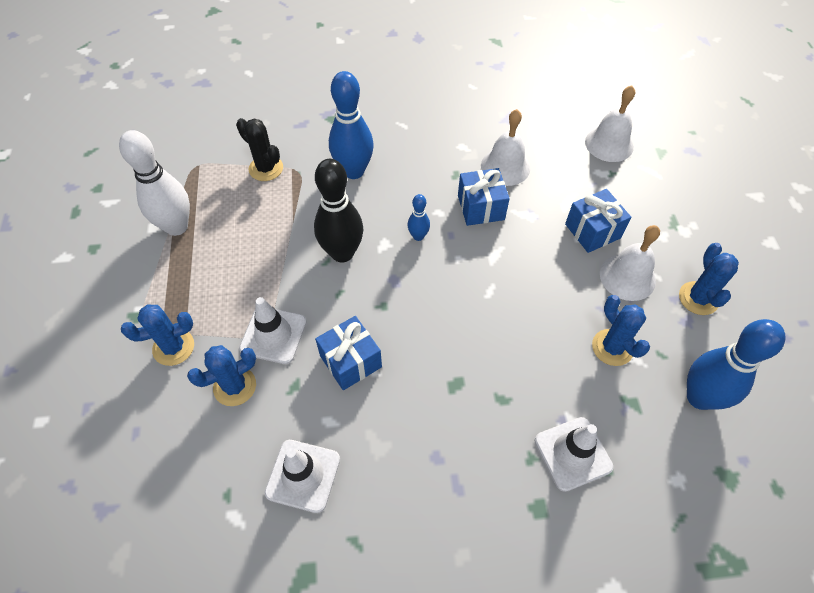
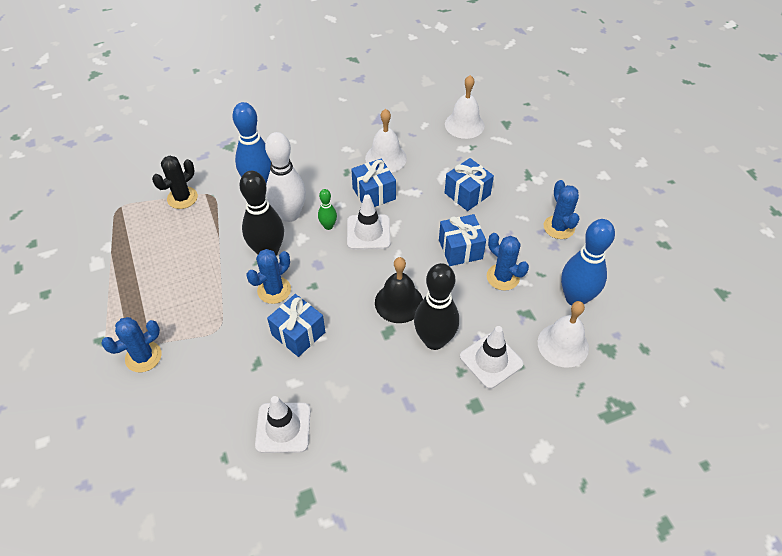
camera: 15 degrees left, 5 degrees down
white bowling pin [119,130,190,236] -> white bowling pin moved to [265,132,306,222]
blue cactus [187,345,256,406] -> blue cactus moved to [246,249,291,304]
black cactus [236,118,283,181] -> black cactus turned 75 degrees counterclockwise [152,156,198,209]
white traffic cone [239,297,307,364] -> white traffic cone moved to [347,195,390,250]
blue bowling pin [408,194,430,241] -> green bowling pin [318,189,337,230]
white bell [600,225,660,301] -> white bell moved to [538,301,589,368]
none -> black bell [375,257,423,323]
none -> black bowling pin [414,263,459,350]
none -> blue gift [439,214,486,266]

